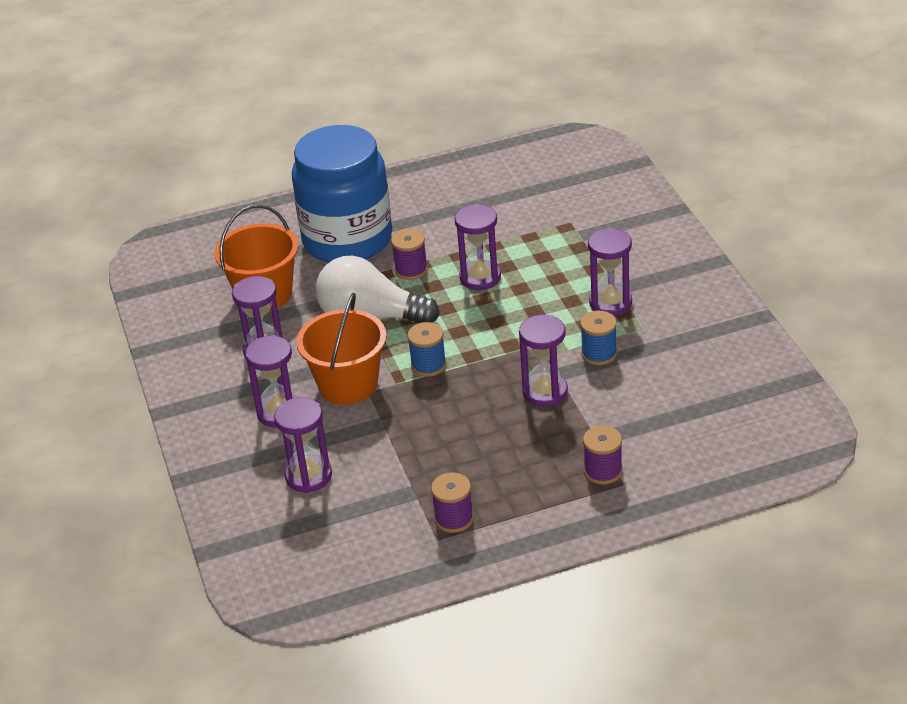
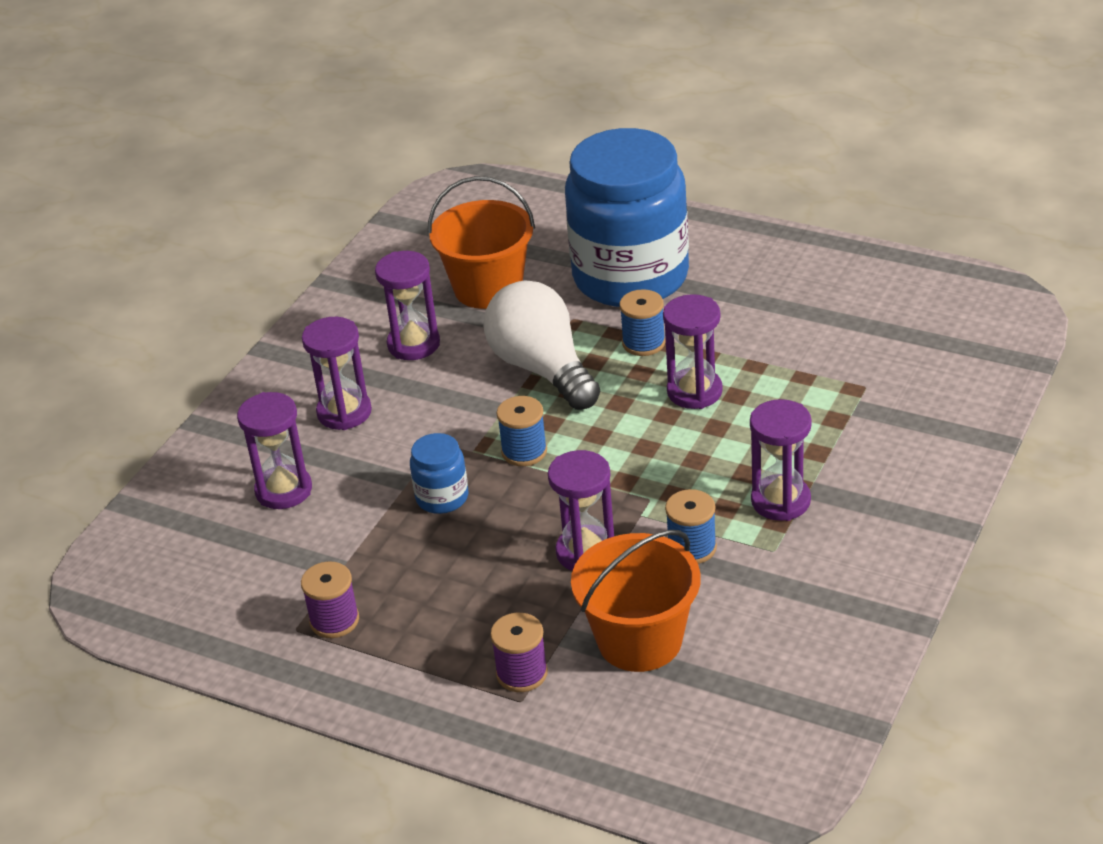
camera: 45 degrees right, 0 degrees up
orange bucket [297,293,387,405] -> orange bucket moved to [571,530,701,672]
purple spool [391,229,428,280] -> blue spool [619,289,666,356]
none -> blue jar [410,433,468,514]

